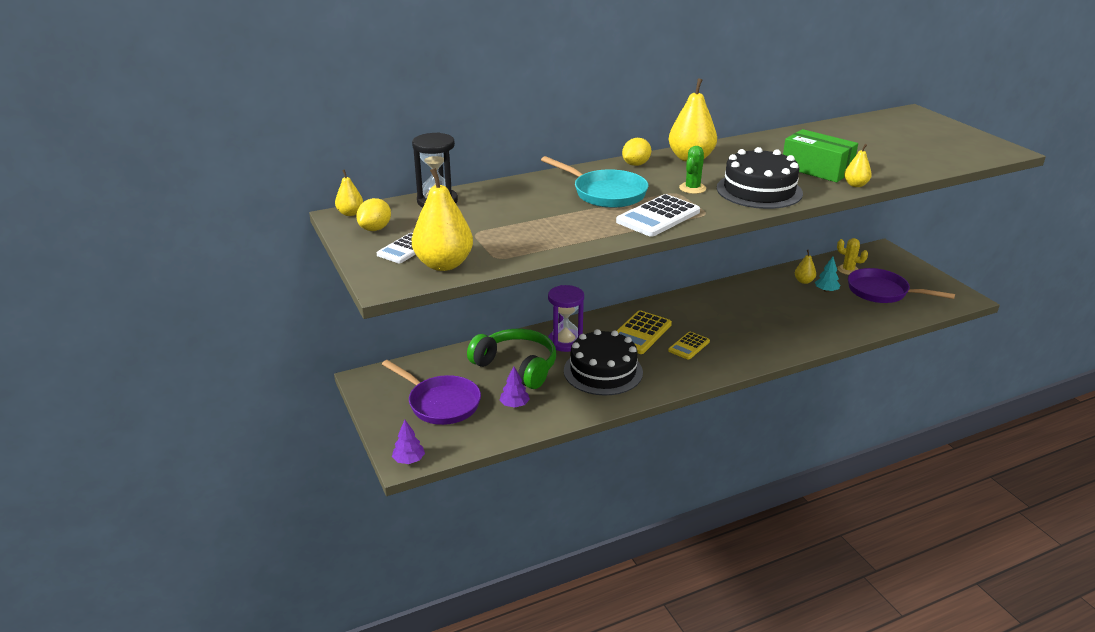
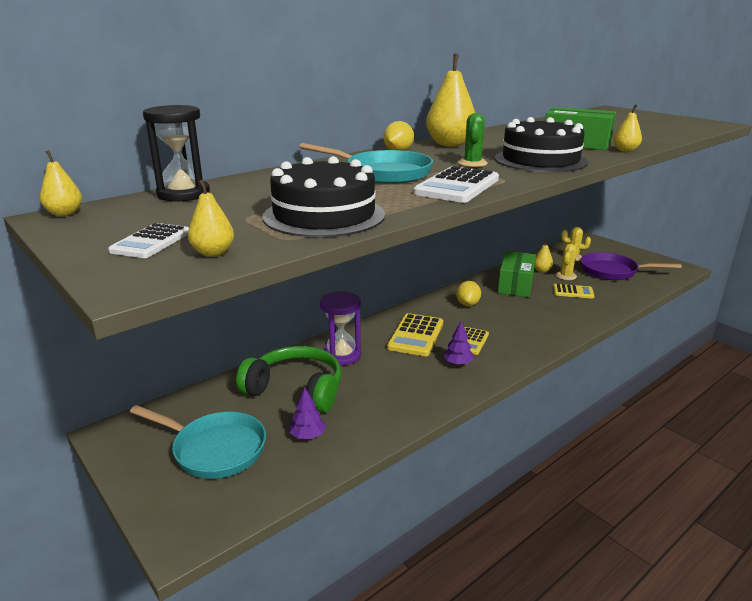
camera: 15 degrees left, 5 degrees down
yellow lemon [356,198,391,231] -> yellow lemon moved to [456,281,481,306]
purple pan [382,360,481,425] -> turquoise pan [130,405,266,479]
purple tree [392,420,425,464] -> purple tree moved to [443,321,474,366]
yellow pear [412,168,473,271] -> yellow pear [188,179,234,257], size x0.51
black cake [564,329,643,395] -> black cake moved to [263,156,385,237]
turquoise tree [815,257,840,292] -> yellow cactus [555,244,577,280]
none -> green box [498,251,536,297]
none -> yellow calculator [553,284,594,299]

